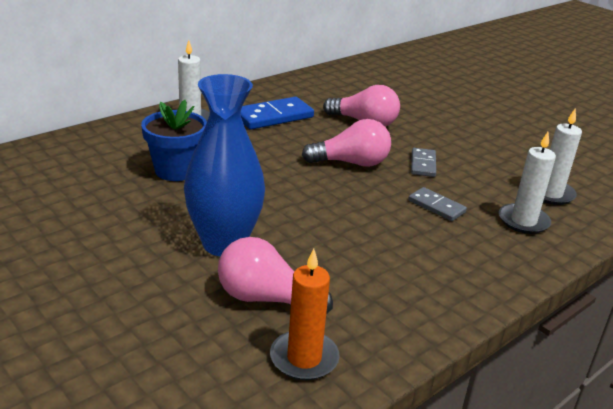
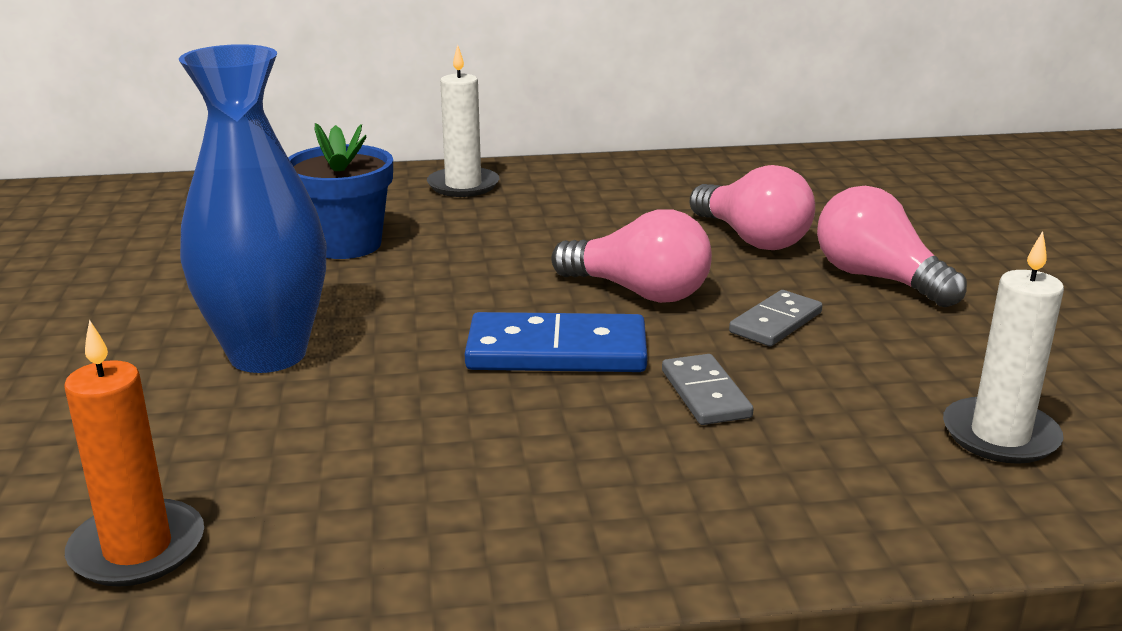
camera: 35 degrees right, 5 degrees down
pink light bulb [218,237,333,314] -> pink light bulb moved to [817,186,967,307]
blue domino [241,97,314,130] -> blue domino moved to [465,312,648,372]
white candle [499,132,556,234] -> none

